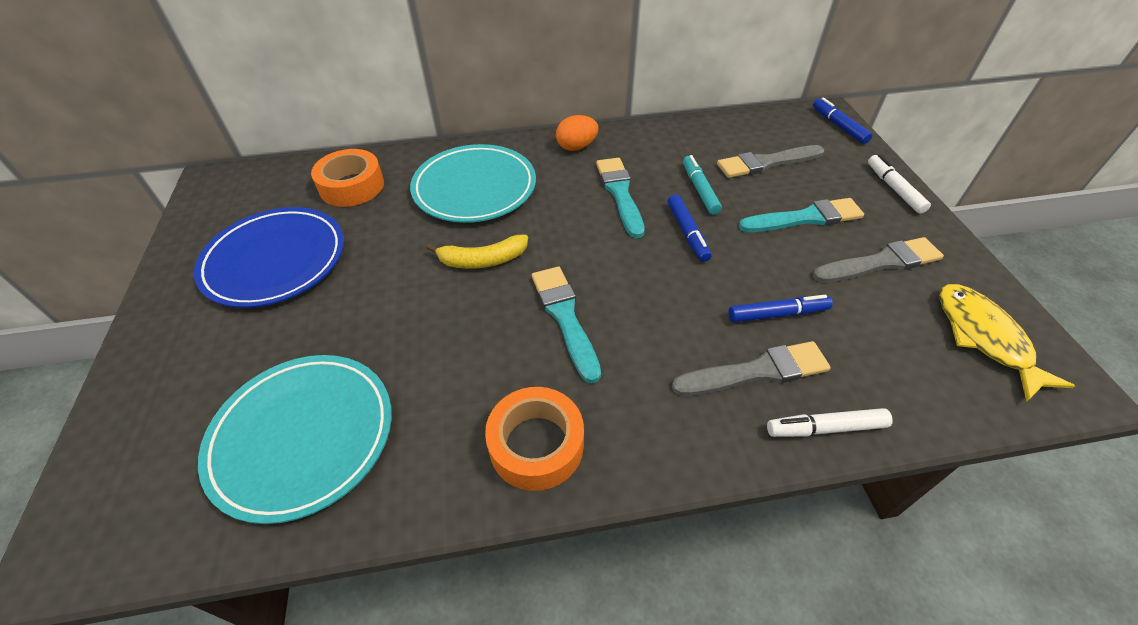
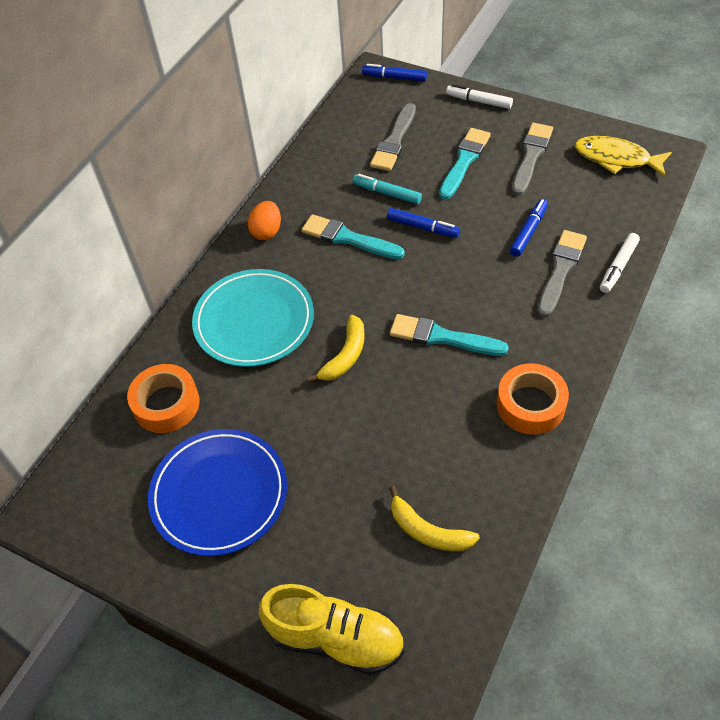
camera: 50 degrees left, 5 degrees up
turquoise plate [198,355,392,524] -> yellow banana [389,486,480,551]
none -> yellow shoe [259,584,404,675]

